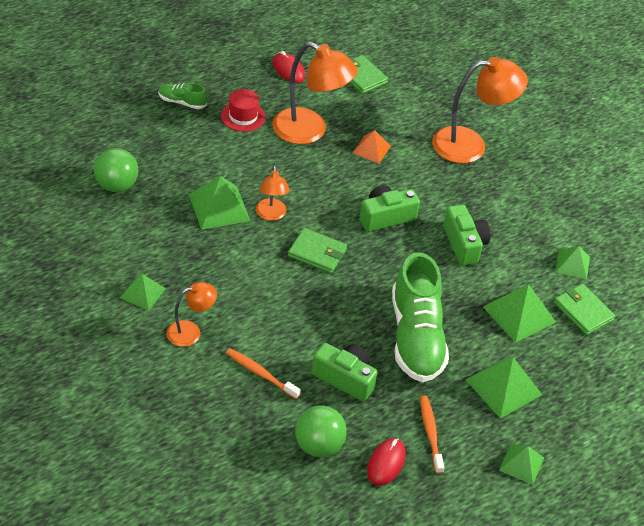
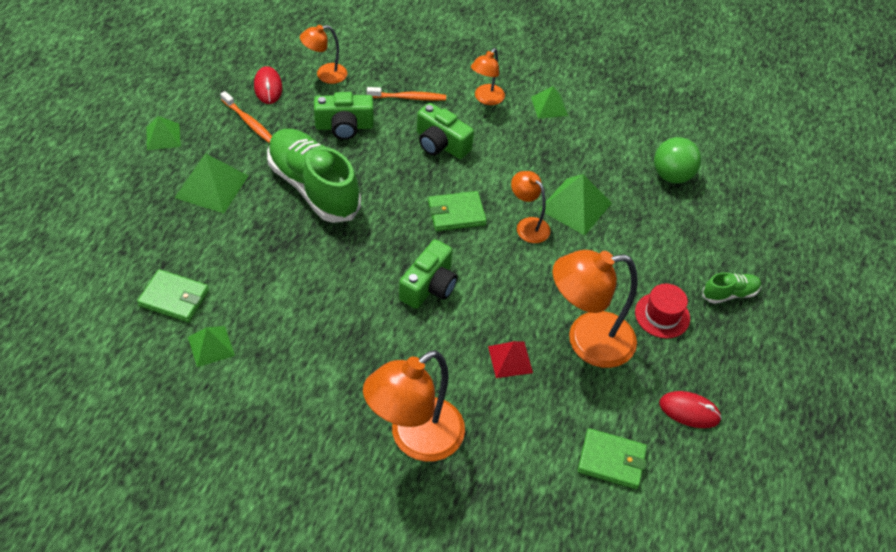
camera: 145 degrees right, 5 degrees up
green ball [295,405,347,457] -> orange lamp [300,25,347,84]
orange pyramid [353,130,391,163] -> red pyramid [488,341,533,378]
green camera [443,205,491,265] -> green camera moved to [417,103,474,159]
green pyramid [483,284,556,343] -> none

